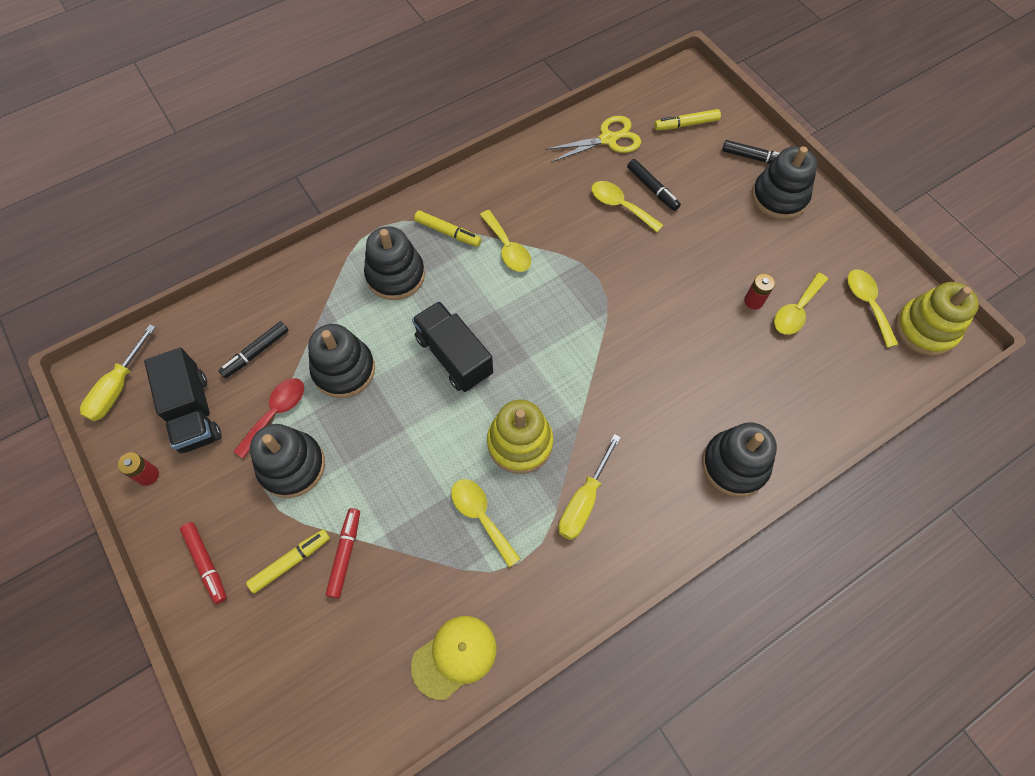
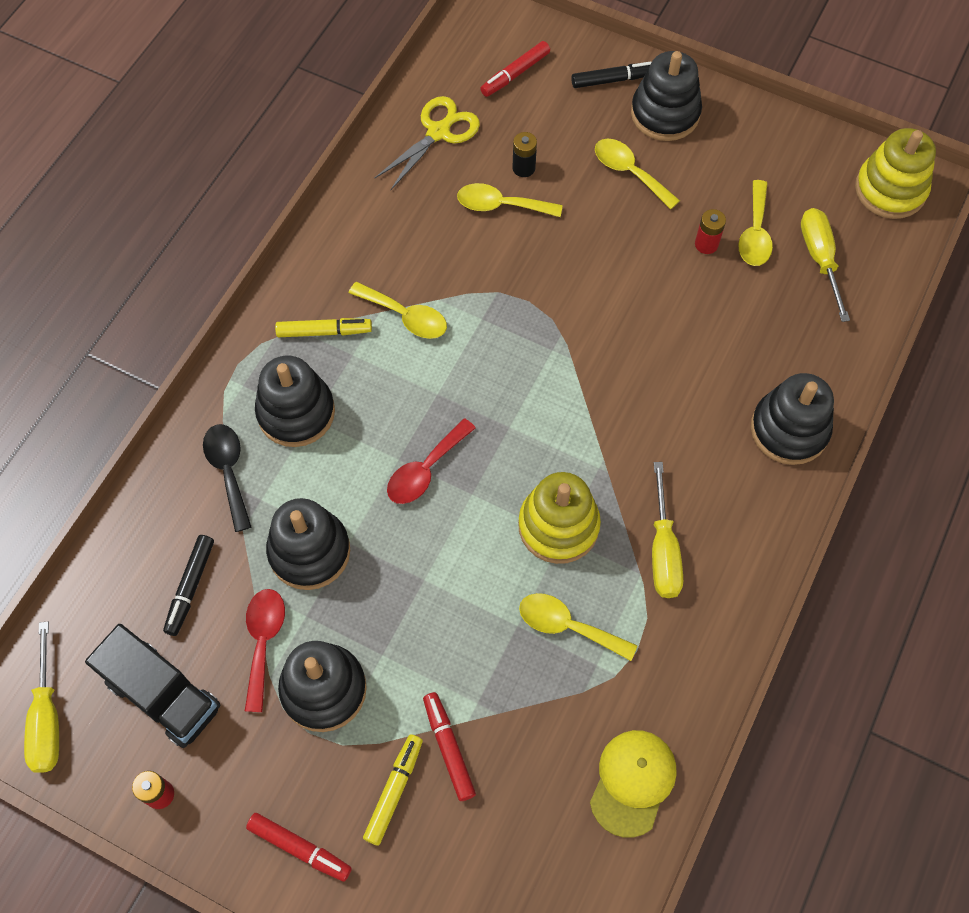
camera: 30 degrees left, 0 degrees up
black truck [412,301,493,392] -> red spoon [387,418,476,504]
black marker [627,159,681,211] -> black battery [512,132,537,177]
yellow marker [654,109,721,130] -> red marker [480,41,550,97]
yellow spoon [847,269,899,348] -> yellow spoon moved to [595,139,680,209]
none -> black spoon [203,424,251,532]
none -> yellow screwdriver [801,208,850,322]

